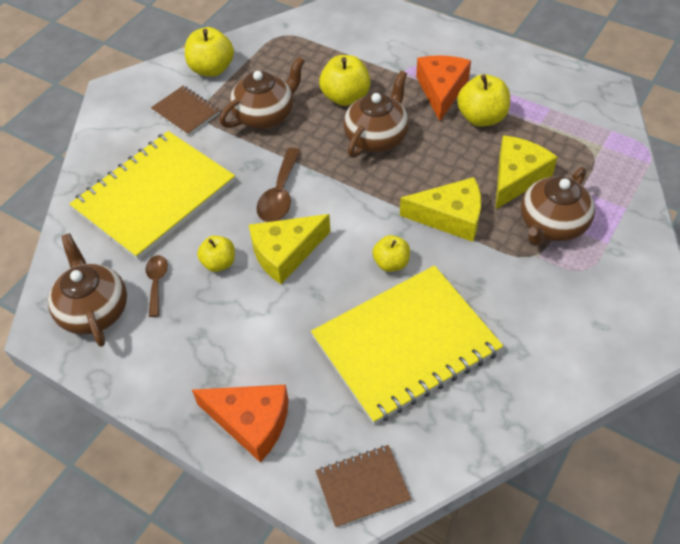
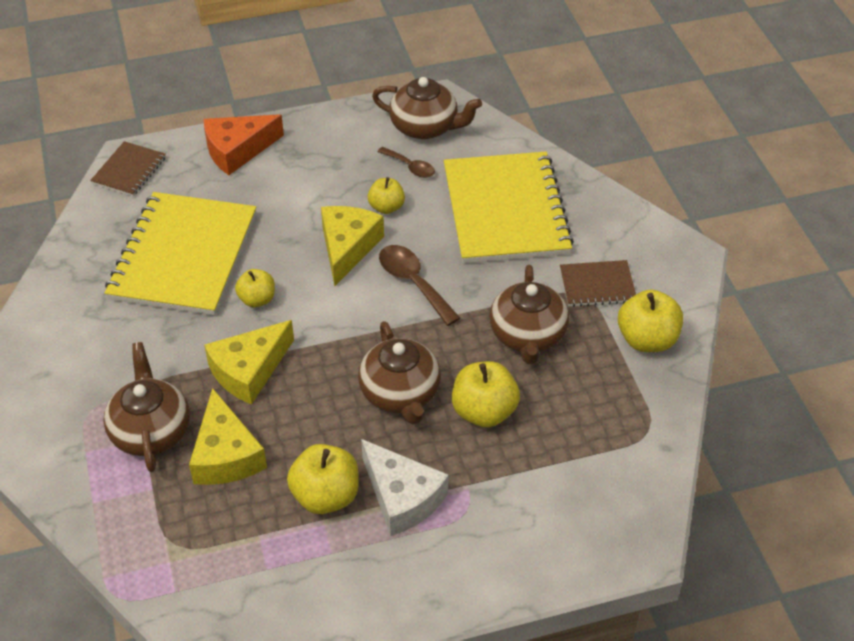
camera: 130 degrees right, 5 degrees down
orange cheese [416,55,471,121] -> white cheese [361,439,449,536]

